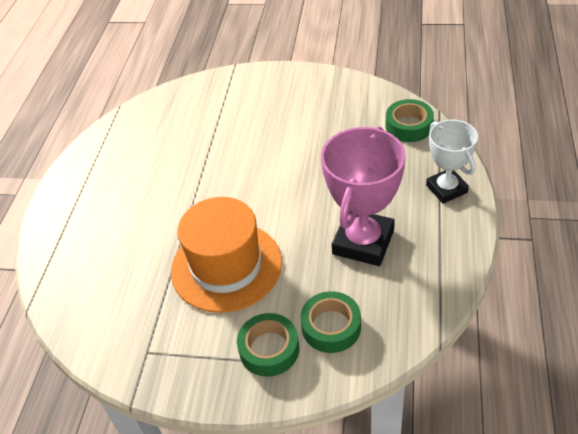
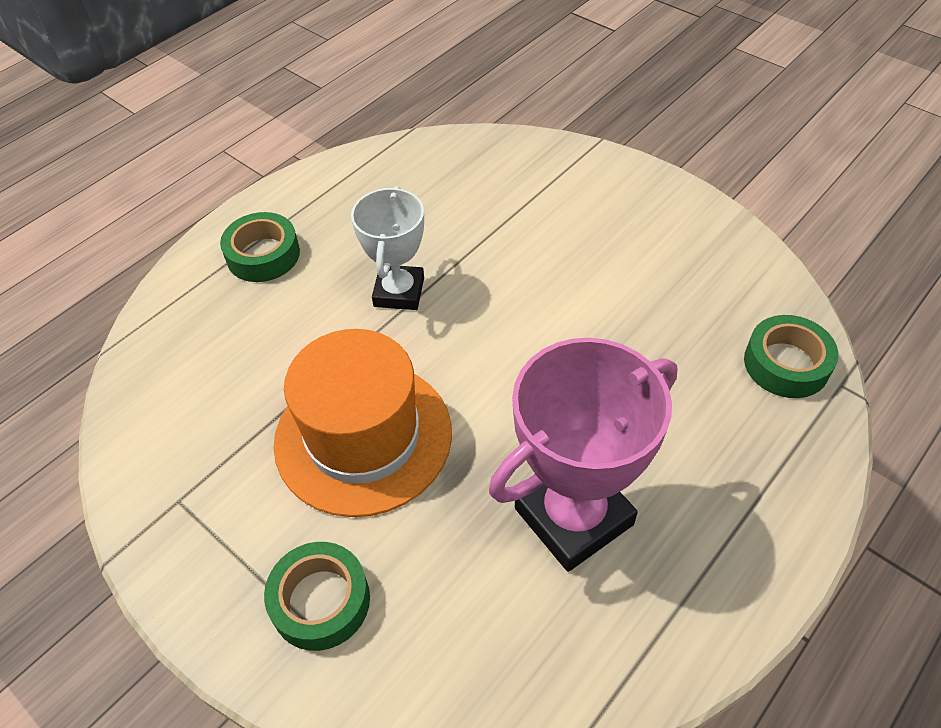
camera: 30 degrees right, 5 degrees up
green tape [300,291,361,353] -> green tape moved to [220,212,300,282]
white trophy [426,120,478,204] -> white trophy moved to [351,186,424,310]

